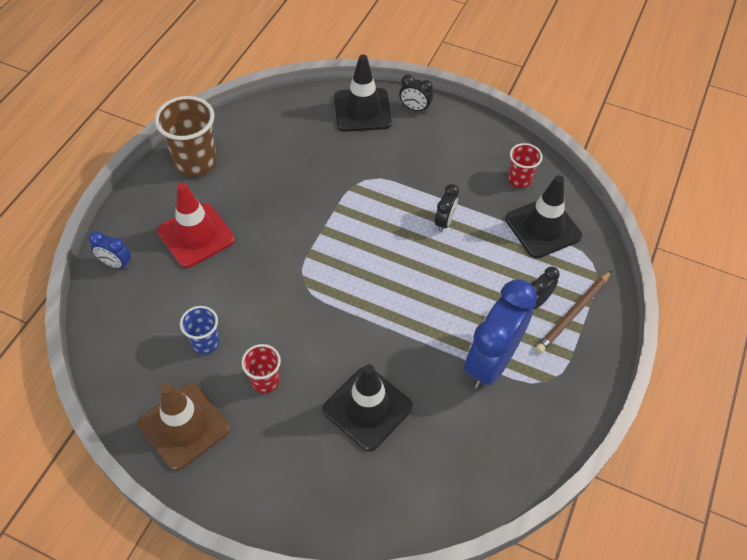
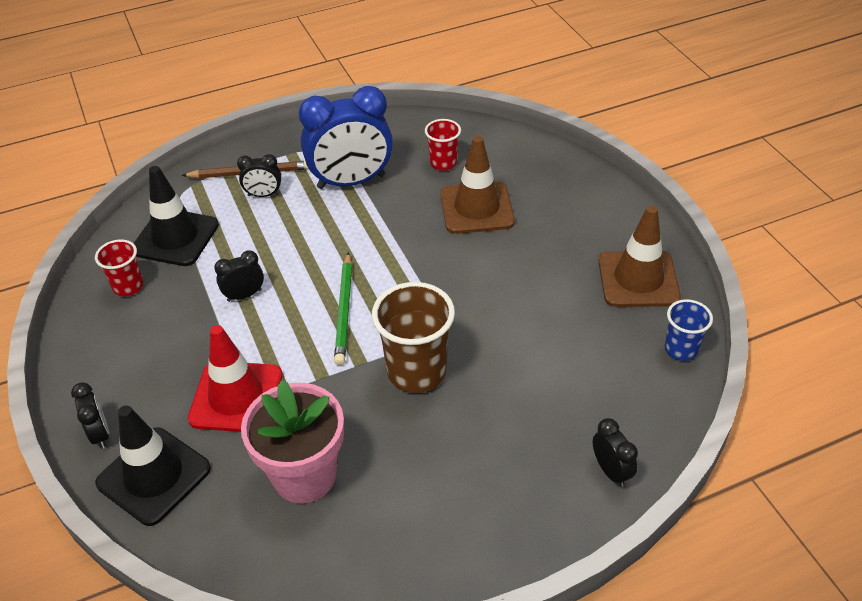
camera: 135 degrees left, 10 degrees down
blue clock [89,231,131,269] -> black clock [593,418,638,487]
brown cup [155,96,217,177] -> brown cup moved to [372,282,455,393]
red traffic cone [157,183,235,268] -> red traffic cone moved to [188,325,282,432]
blue cup [180,306,220,354] -> blue cup moved to [665,299,713,361]
red cup [241,344,281,393] -> red cup moved to [425,119,461,171]
black traffic cone [323,364,413,451] -> brown traffic cone [440,136,515,234]
none -> pink flower pot [241,380,344,503]
none -> green pencil [334,252,352,365]

